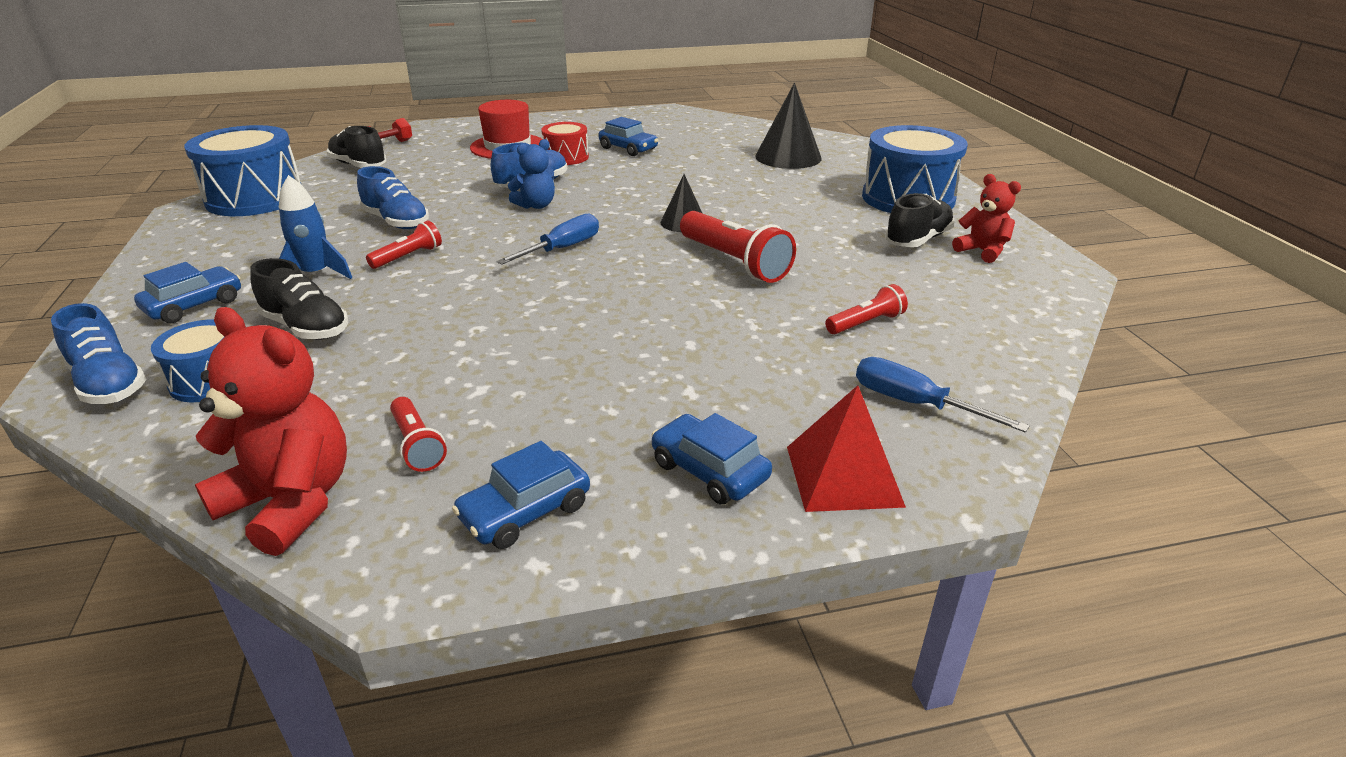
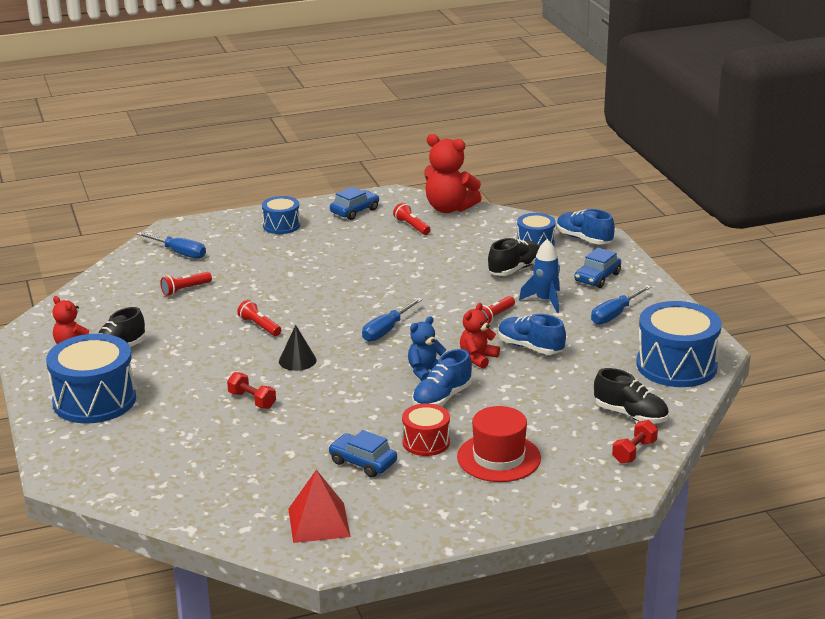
camera: 175 degrees right, 5 degrees down
black shoe [250,258,348,340] -> black shoe turned 105 degrees clockwise [488,238,540,276]
blue car [652,413,772,504] -> blue drum [262,196,300,234]
red flashlight [680,211,796,283] -> red flashlight [237,300,281,336], size x0.55
black cone [755,83,822,169] -> none
red pyramid [787,385,906,512] -> red pyramid moved to [288,470,351,543]
none -> red dumbbell [227,372,276,409]
none -> red teddy bear [460,303,500,369]
none -> blue screwdriver [591,285,651,325]

